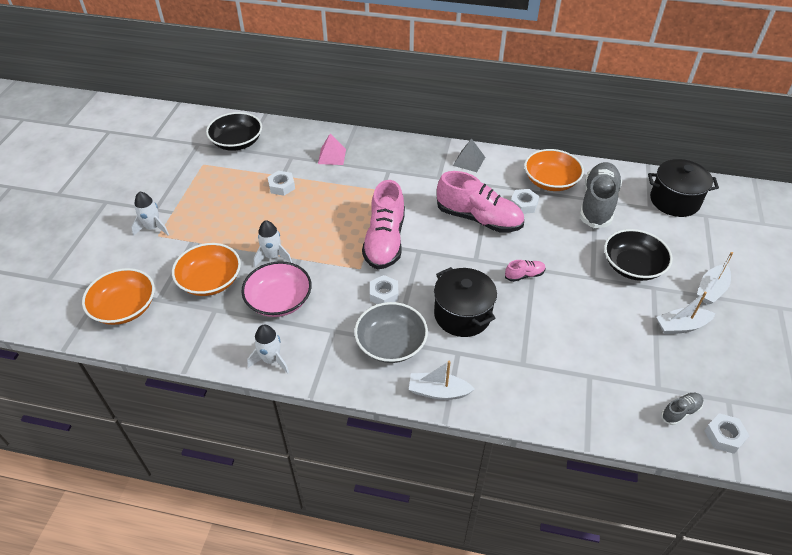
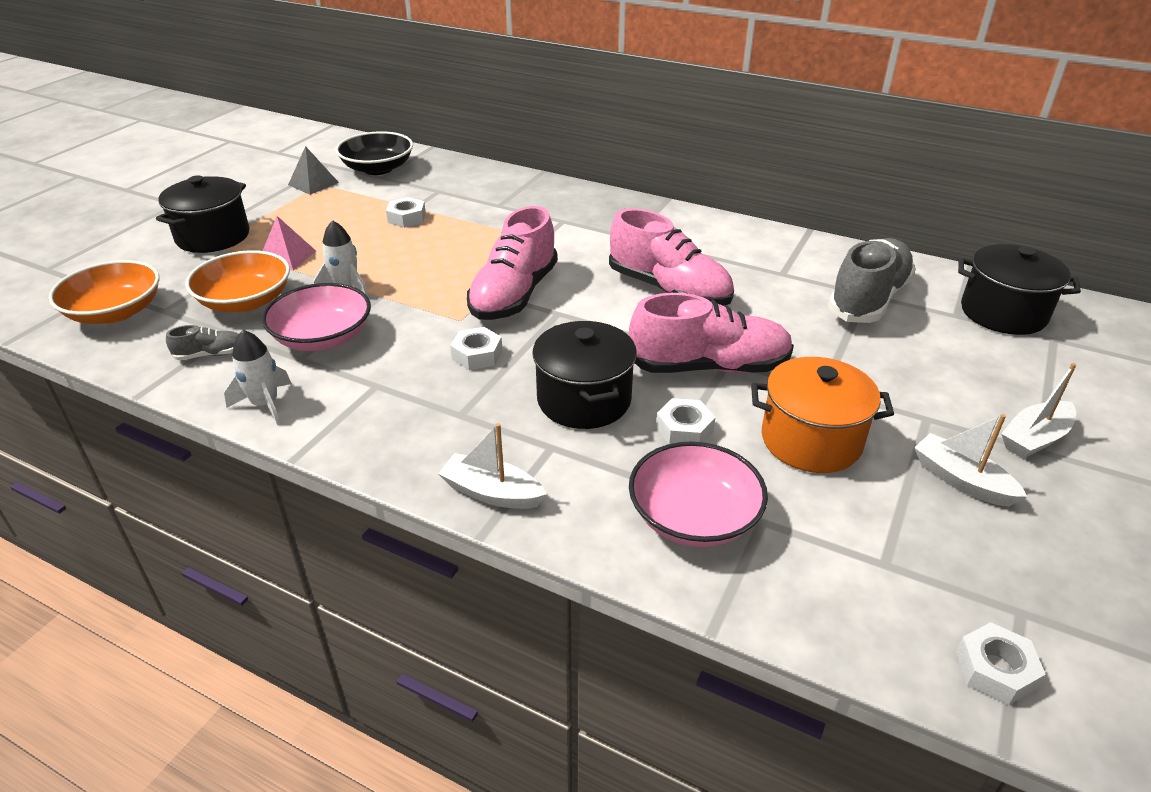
camera: 15 degrees right, 10 degrees down
white rocket [131,191,169,236] -> black pot [156,175,250,253]
pink pyramid [318,134,346,165] -> pink pyramid moved to [263,216,316,270]
grey bowl [354,302,428,363] -> none
grey pyramid [453,138,485,172] -> grey pyramid moved to [288,146,339,195]
pink shoe [505,260,546,282] -> pink shoe [629,293,794,373], size x2.27
white nut [511,189,539,214] -> white nut moved to [656,398,715,444]
orange bowl [524,149,584,191] -> none
black bowl [604,229,673,281] -> none
white boat [656,292,716,334] -> white boat turned 45 degrees clockwise [914,414,1028,507]
grey shoe [661,393,703,425] -> grey shoe moved to [166,325,239,360]
none -> pink bowl [629,441,768,547]
none -> orange pot [751,357,894,473]

